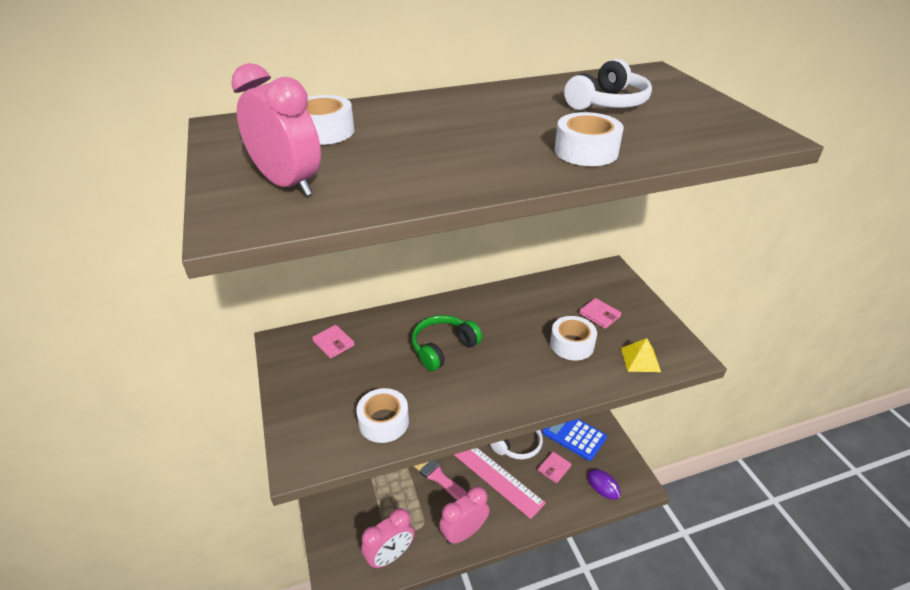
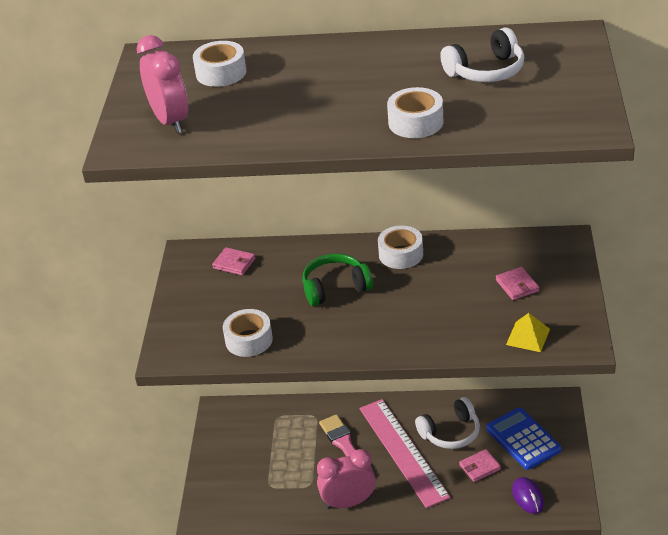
camera: 25 degrees right, 0 degrees up
pink wallet [312,325,355,359] -> pink wallet turned 45 degrees counterclockwise [212,247,256,275]
pink clock [361,508,415,569] -> none
white tape [550,316,597,360] -> white tape moved to [378,226,423,269]

